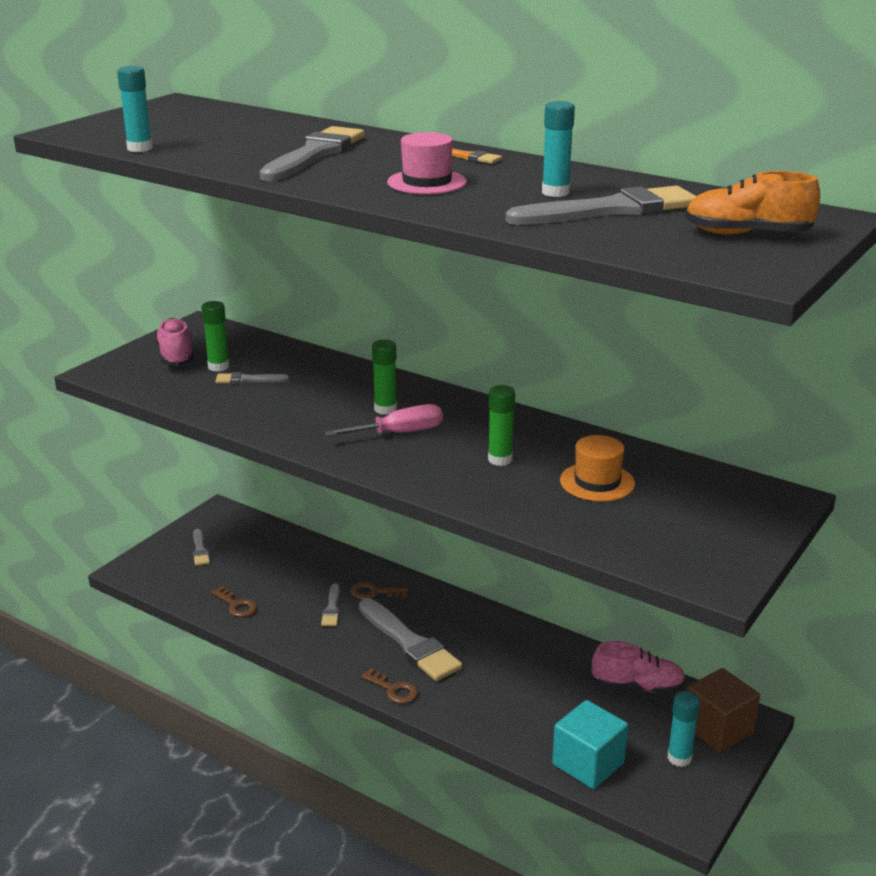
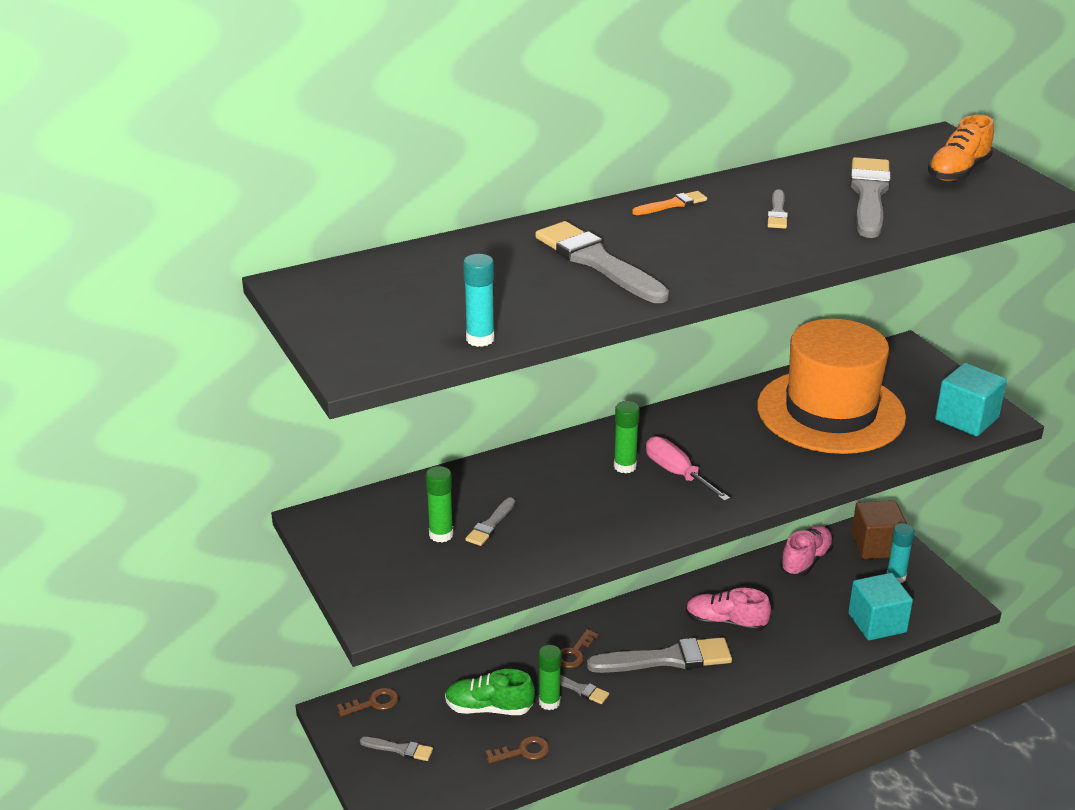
camera: 60 degrees left, 5 degrees up
pink shoe [155,318,194,366] -> pink shoe moved to [686,588,771,632]
pink screwdriver [325,404,443,436] -> pink screwdriver turned 45 degrees counterclockwise [646,436,730,501]
brown key [361,668,418,704] -> brown key moved to [337,688,399,717]
pink hat [387,132,467,194] -> none
green glue stick [488,385,515,466] -> green glue stick moved to [538,645,561,710]
turquoise glue stick [542,101,575,197] -> none
orange hat [560,435,635,502] -> orange hat [757,319,906,454], size x2.31
none -> green shoe [445,669,535,715]
none -> grey brush [767,189,788,229]
none -> turquoise cube [935,363,1007,436]

